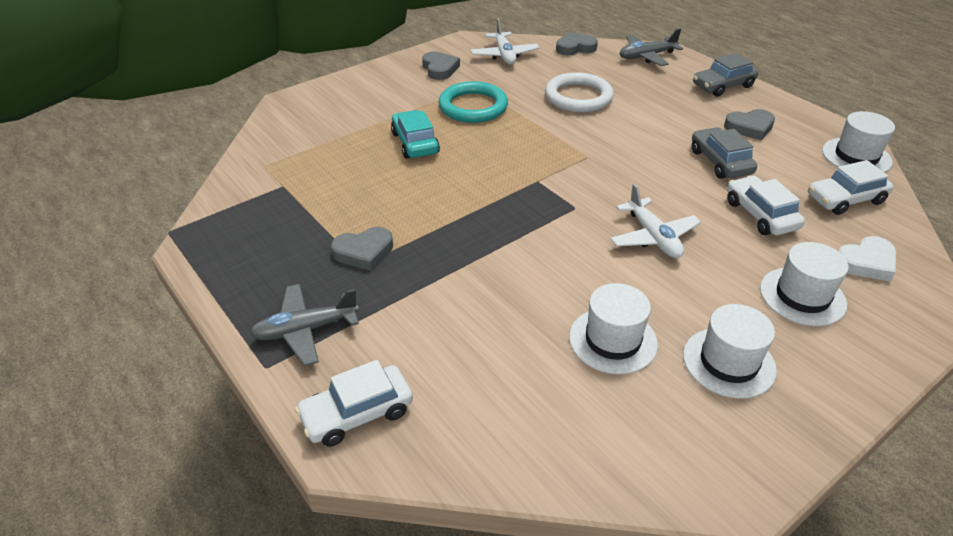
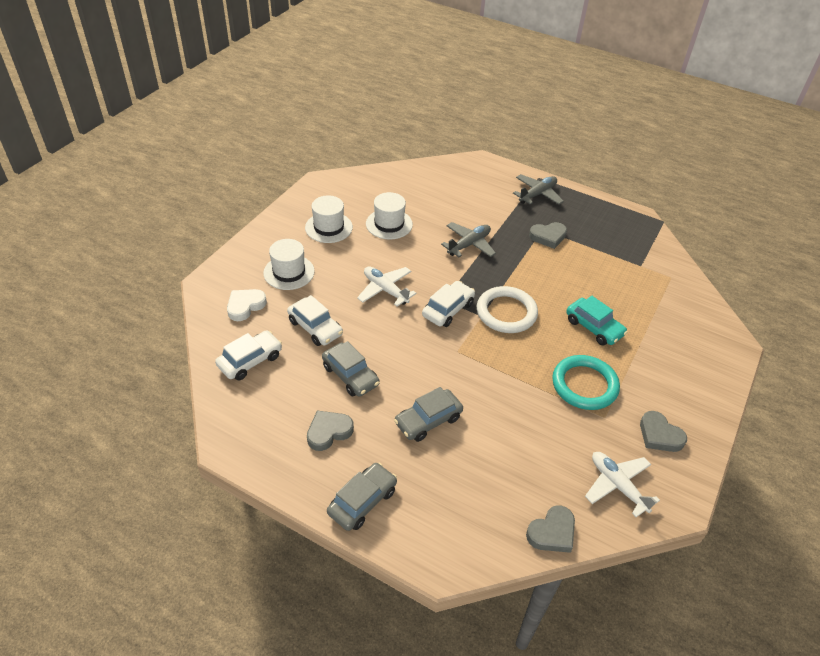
camera: 155 degrees right, 5 degrees up
white car [295,360,413,447] -> white car moved to [422,281,475,327]
grey heart [331,227,393,271] -> grey heart turned 150 degrees counterclockwise [529,222,567,249]
white ring [545,72,614,112] -> white ring moved to [477,286,538,333]
grey plane [619,28,683,66] -> grey plane moved to [441,222,496,257]
white hat [822,111,895,173] -> none
none -> grey car [394,387,463,442]

